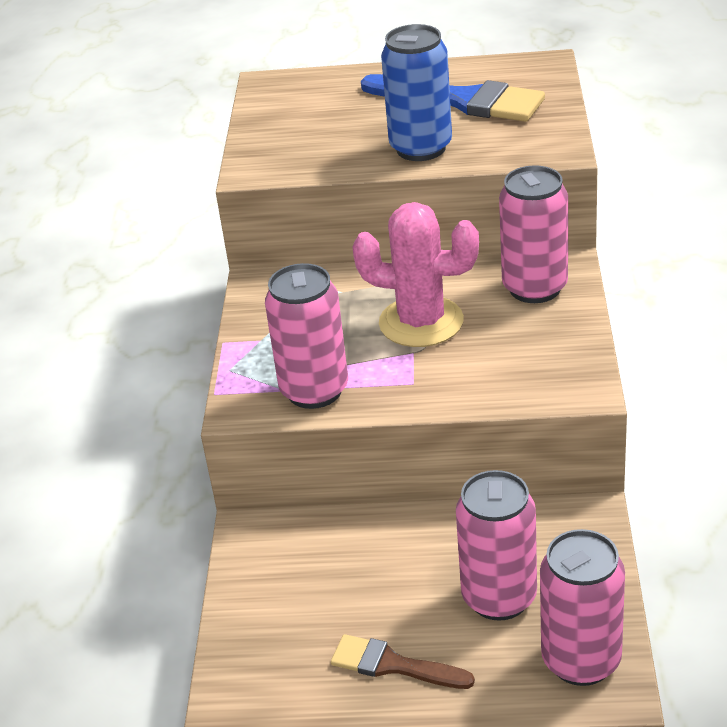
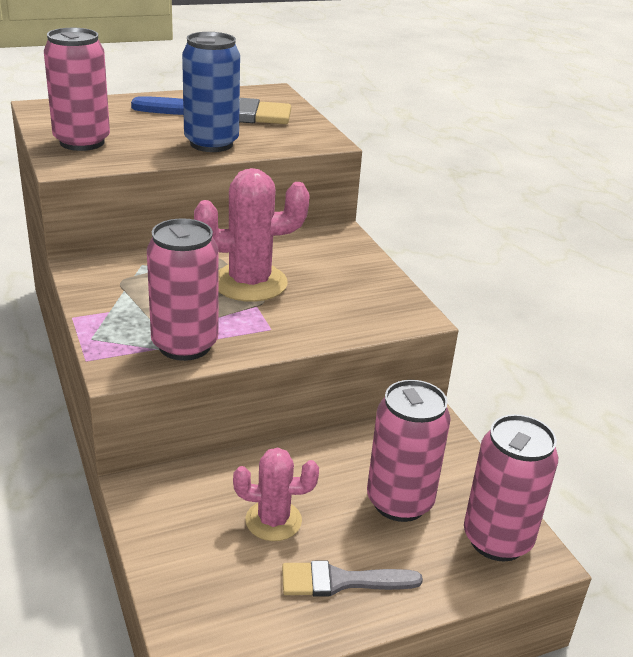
camera: 30 degrees left, 5 degrees down
brown brush [331,634,475,689] -> grey brush [282,561,423,597]
pink can [499,165,568,303] -> pink can moved to [44,28,110,151]
none -> pink cactus [233,448,319,541]

